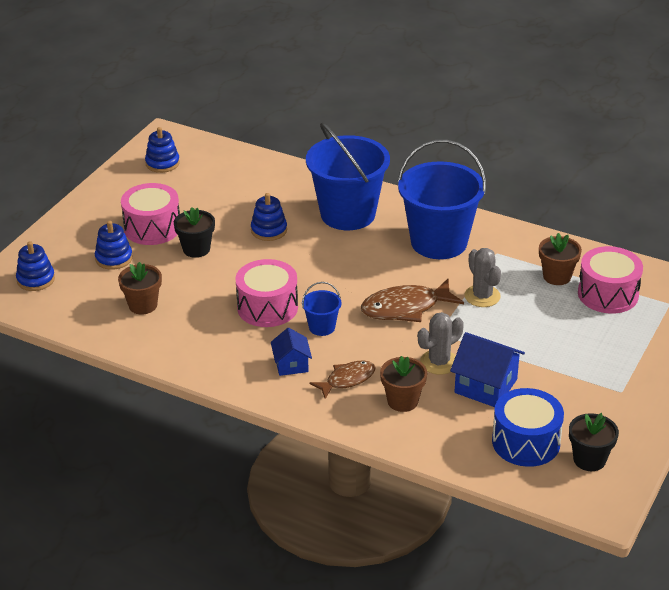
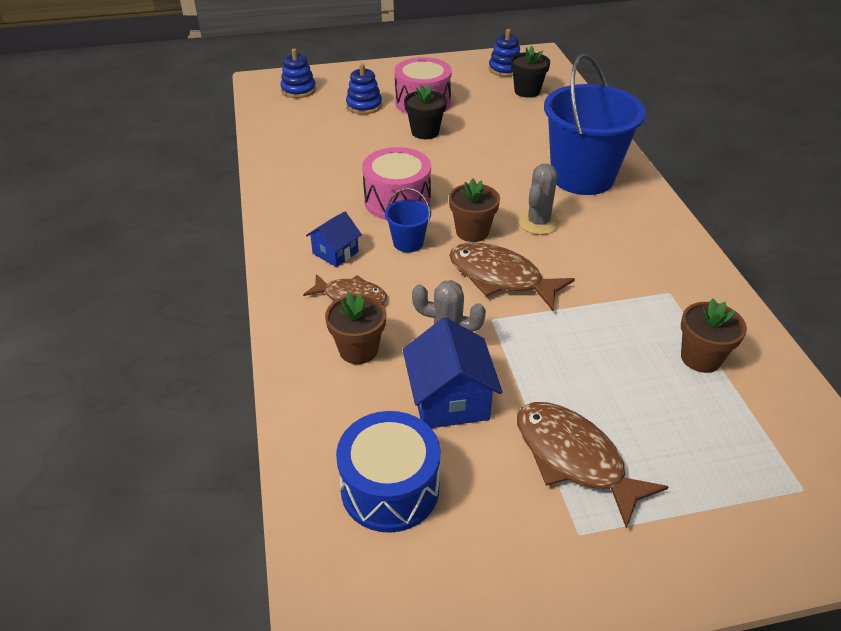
camera: 50 degrees right, 5 degrees up
brown flower pot [118,262,162,314] -> brown flower pot moved to [449,178,500,242]
blue stacking toy [251,193,287,241] -> none
blue bucket [397,140,486,259] -> none
grey cactus [464,248,501,307] -> grey cactus moved to [518,164,560,235]
black flower pot [569,413,619,471] -> black flower pot moved to [511,46,550,98]
pink drum [578,246,643,314] -> none
none -> brown fish [517,402,668,529]

